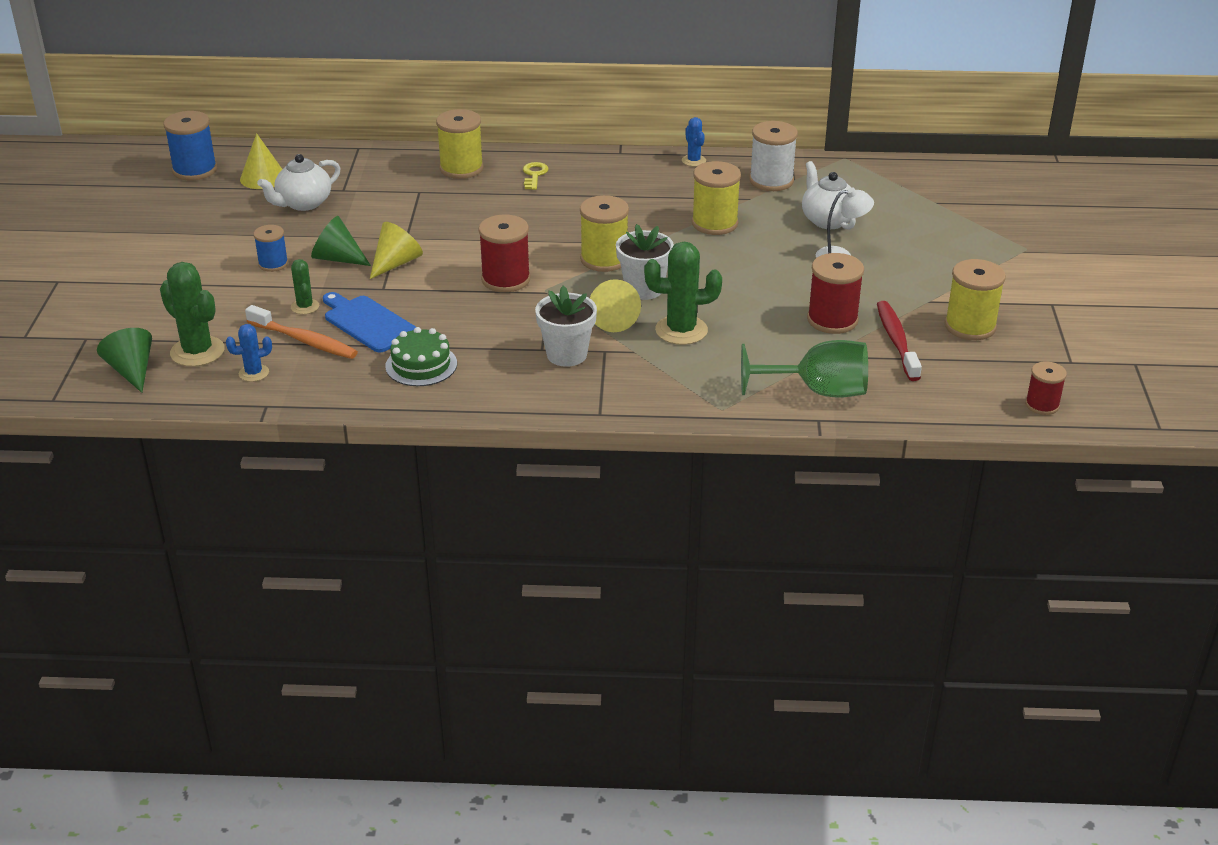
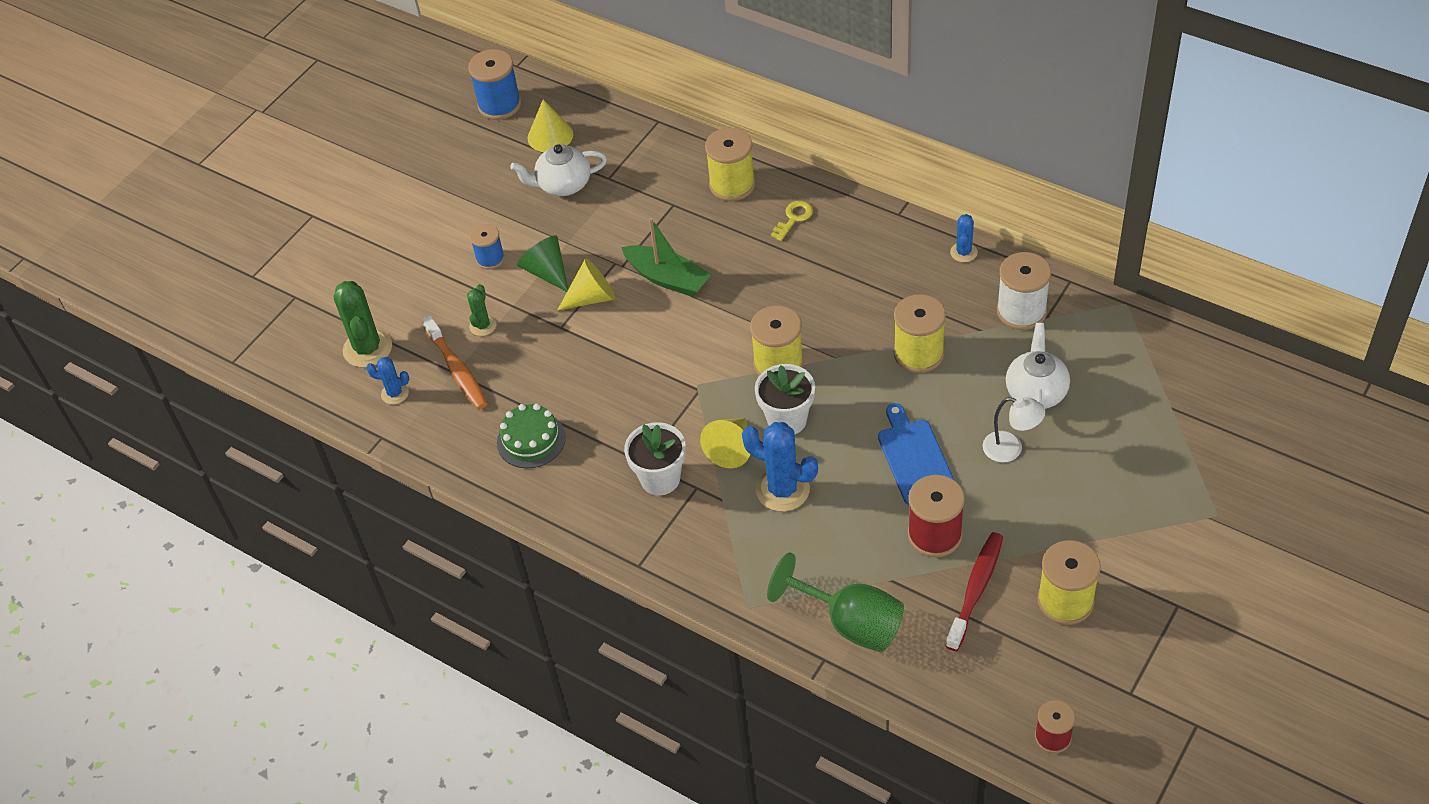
camera: 35 degrees right, 15 degrees up
green cone [97,328,152,393] -> none
blue cutting board [323,292,416,353] -> blue cutting board moved to [878,403,955,505]
red spool [478,214,530,292] -> none
green cactus [644,242,722,345] -> blue cactus [742,422,818,512]
none -> green boat [621,218,711,297]

